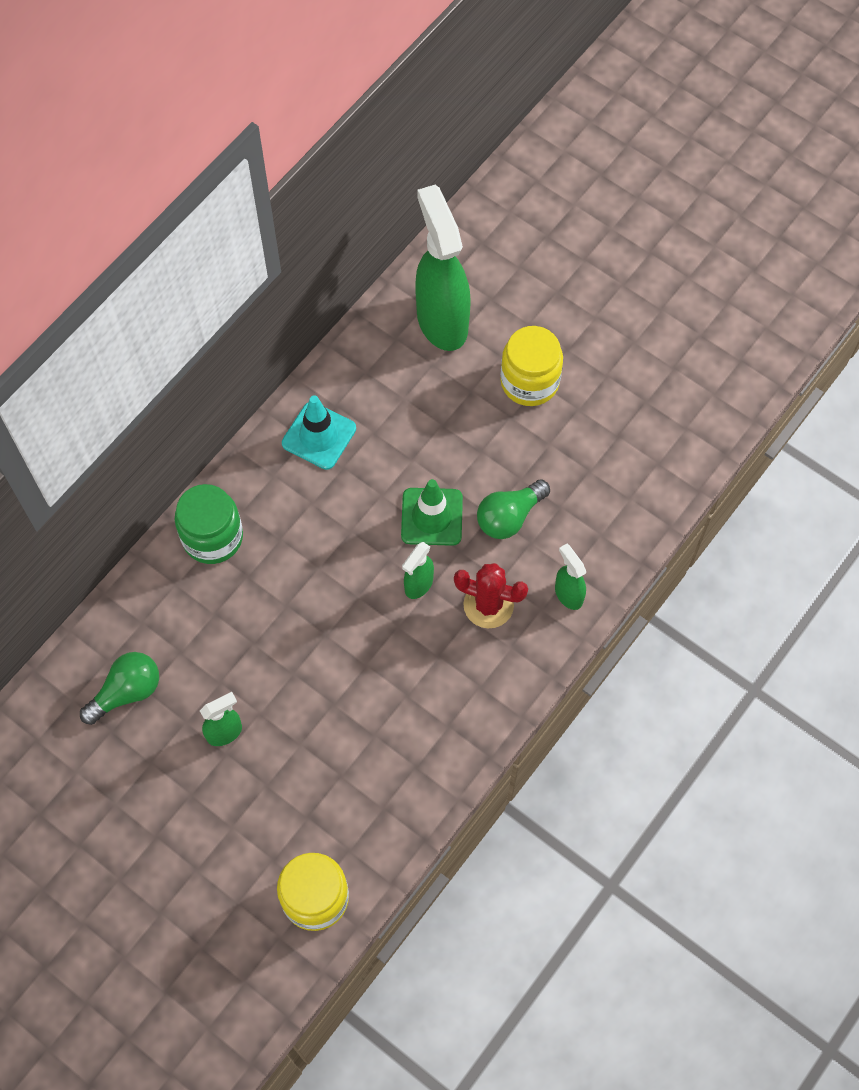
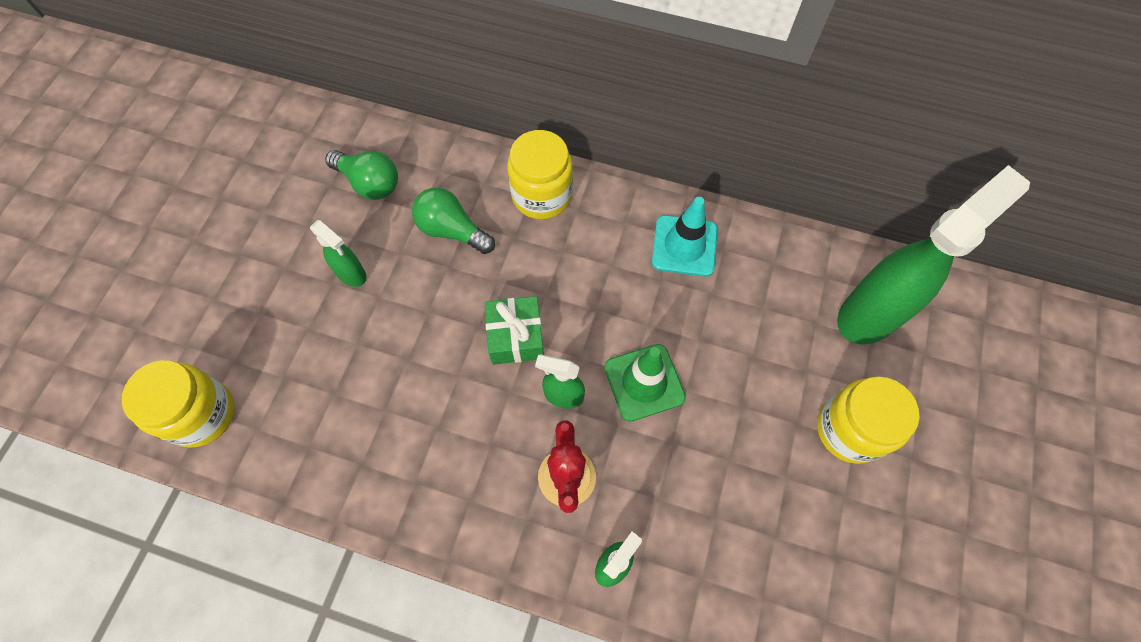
camera: 70 degrees right, 0 degrees up
green jar [175,484,243,564] -> yellow jar [507,130,573,219]
green light bulb [477,479,550,539] -> green light bulb moved to [412,188,495,254]
none -> green gift [485,296,544,365]

